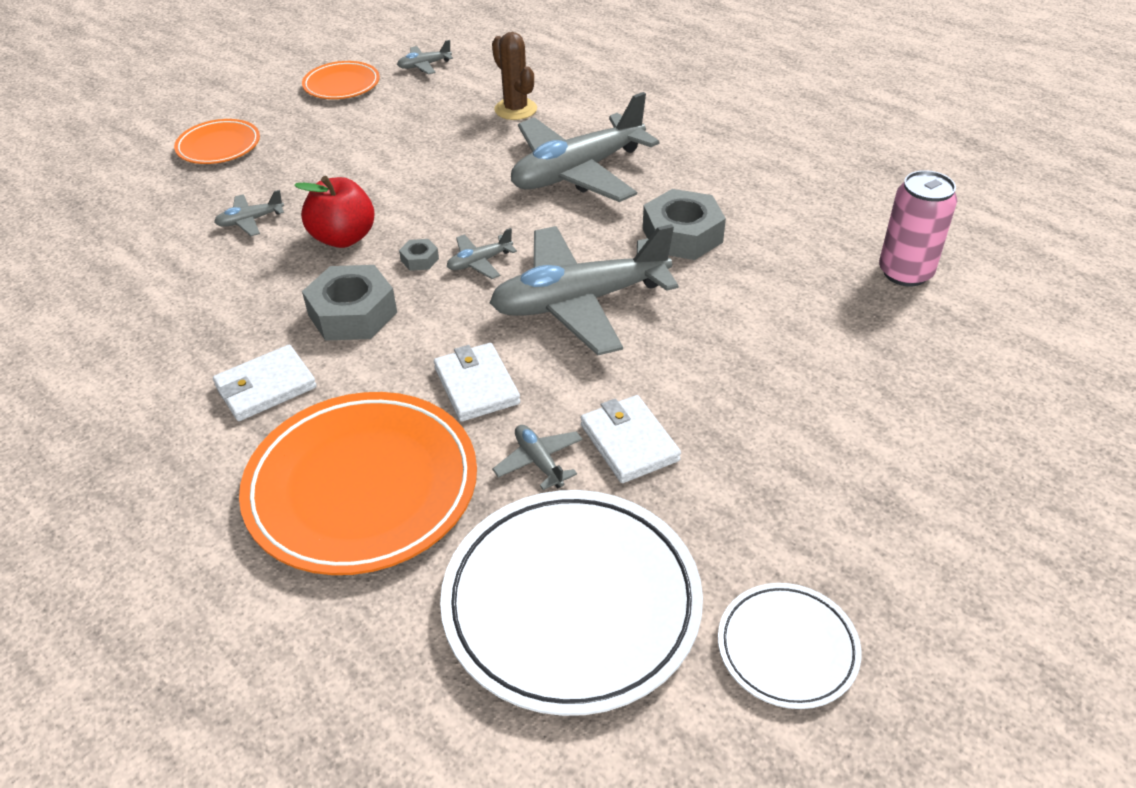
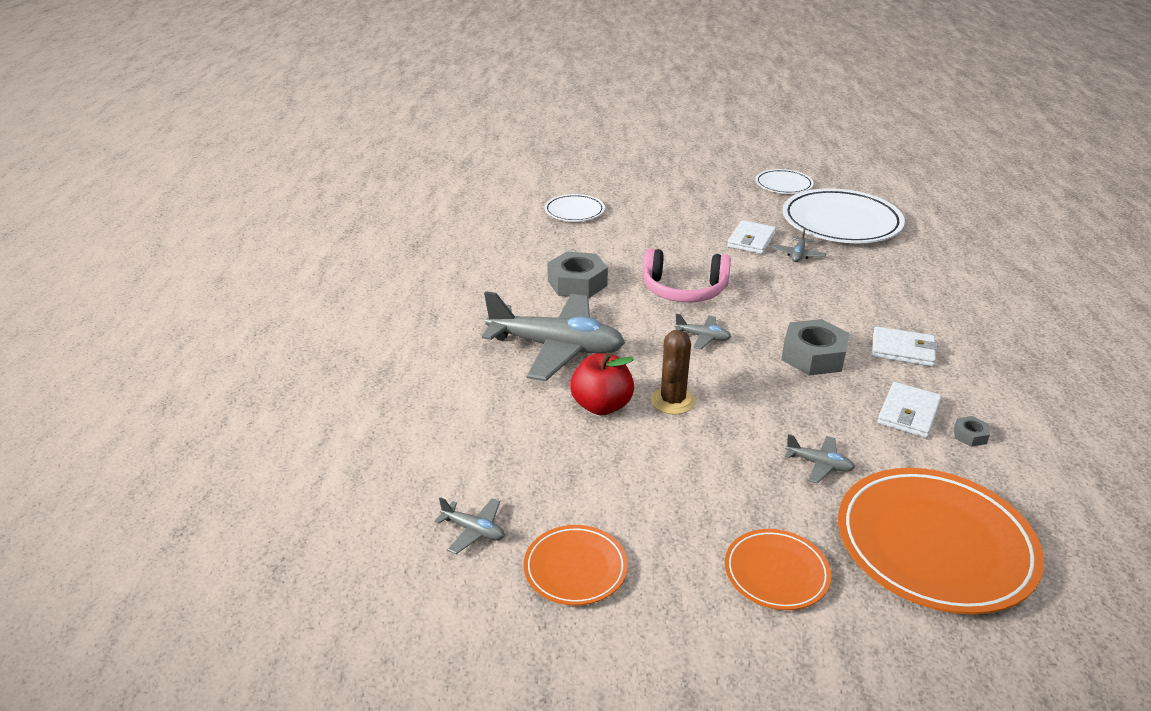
camera: 130 degrees left, 10 degrees down
orange plate [239,392,477,575] -> orange plate moved to [838,468,1044,615]
red apple [294,176,375,248] -> red apple moved to [570,352,634,415]
grey nut [399,239,439,271] -> grey nut moved to [954,416,990,447]
white wallet [434,343,520,422] -> white wallet moved to [877,382,942,438]
grey plane [490,224,679,355] -> pink headphones [643,248,731,302]
brown cactus [492,32,537,120] -> brown cactus moved to [651,330,696,415]
pink can [879,170,957,287] -> none
none -> white plate [545,194,605,222]

